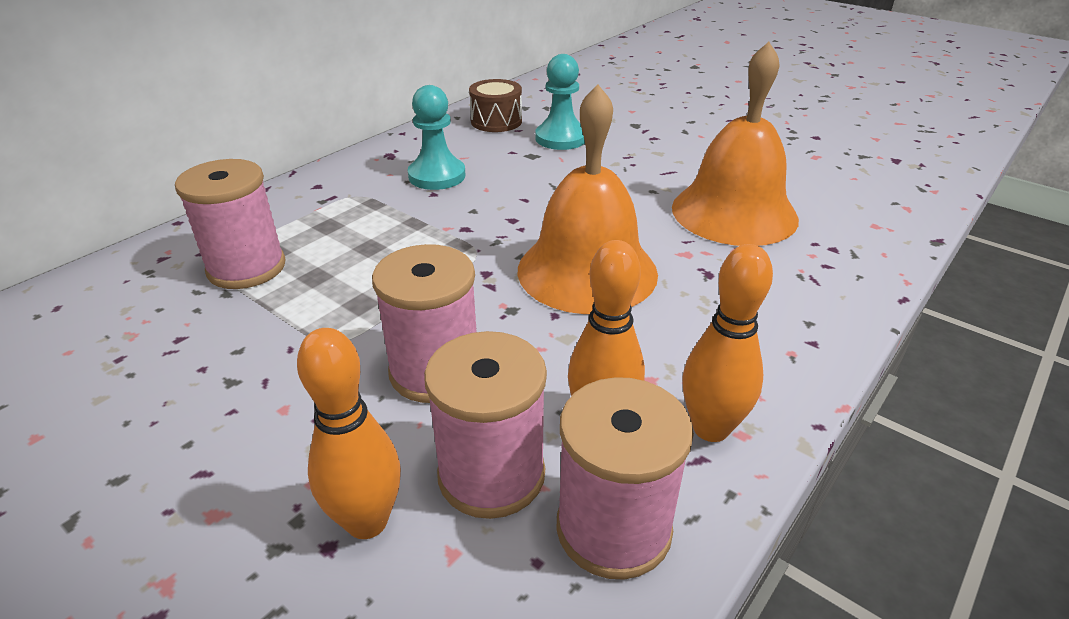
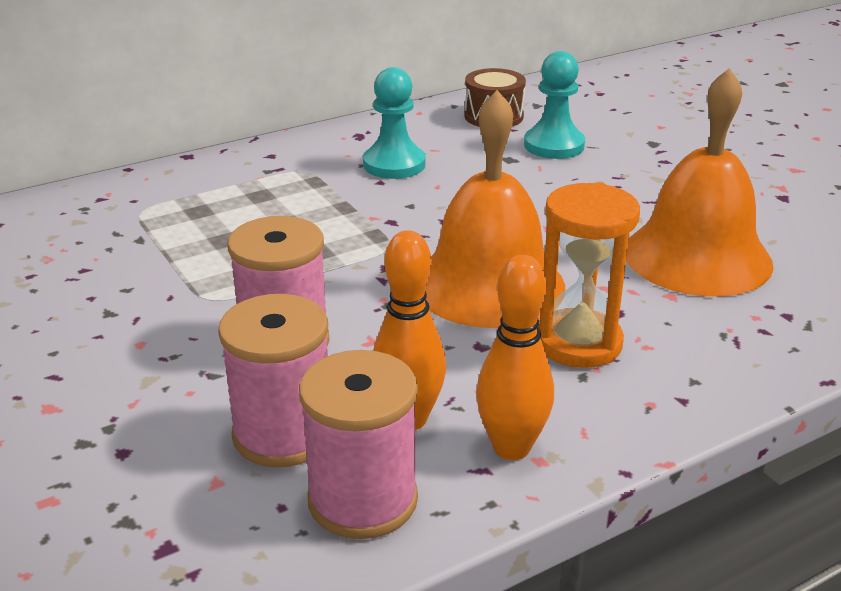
camera: 20 degrees right, 5 degrees down
pink spool [175,159,286,289] -> none
orange bowling pin [297,328,401,539] -> none
none -> orange hourglass [538,182,640,368]

